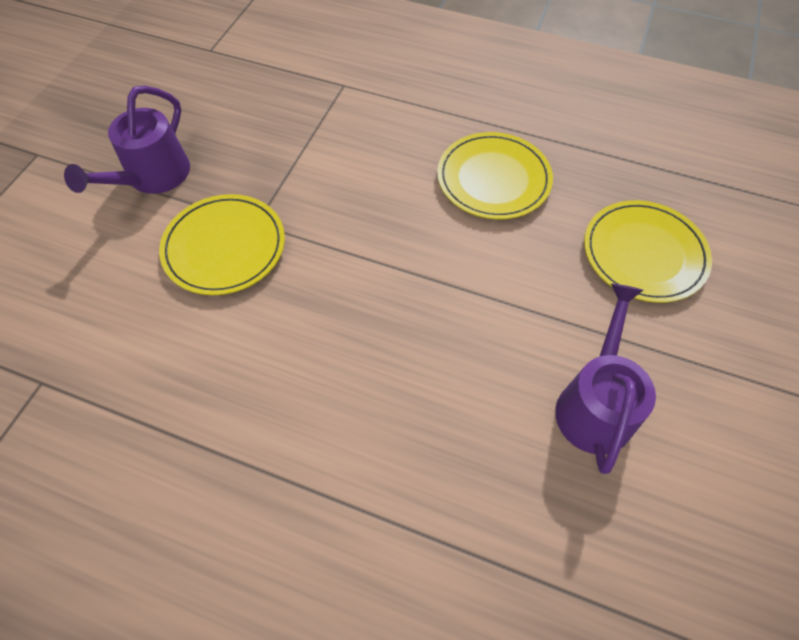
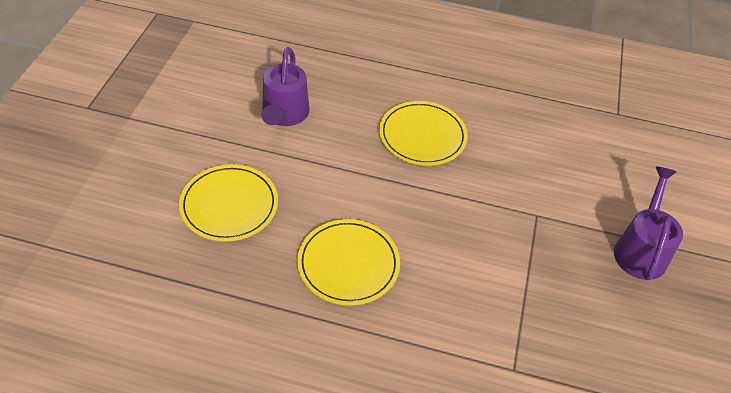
camera: 170 degrees right, 10 degrees down
yellow plate [159,194,285,295] -> yellow plate moved to [379,101,468,166]

